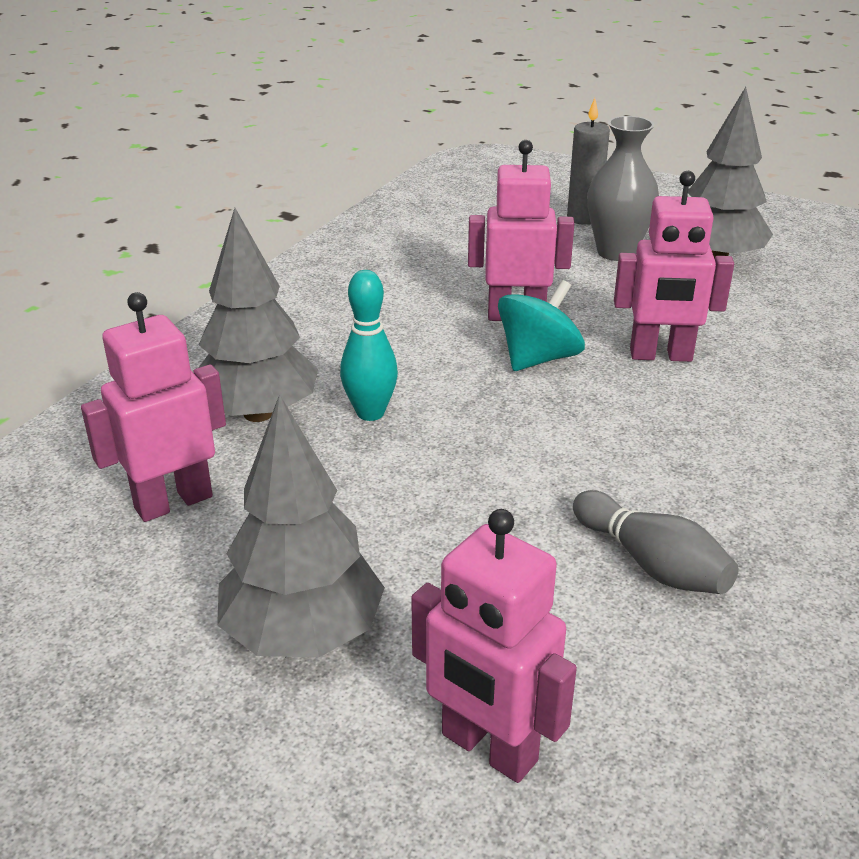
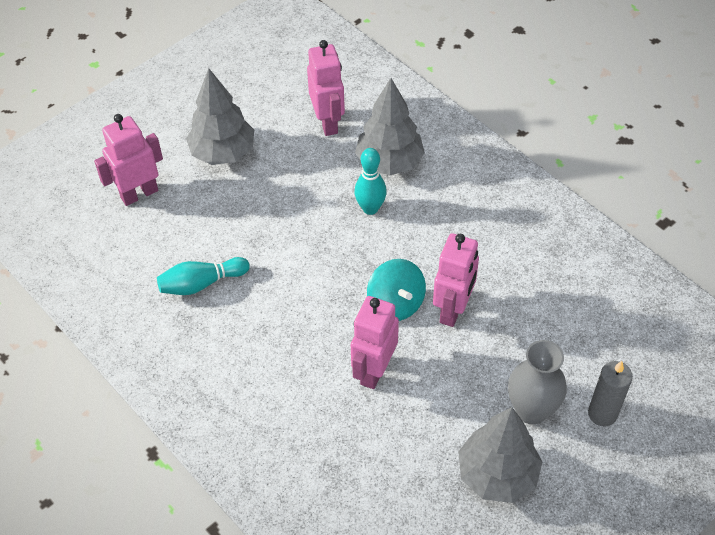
camera: 110 degrees right, 20 degrees up
grey bowling pin [573,490,739,594] -> turquoise bowling pin [157,257,250,295]

